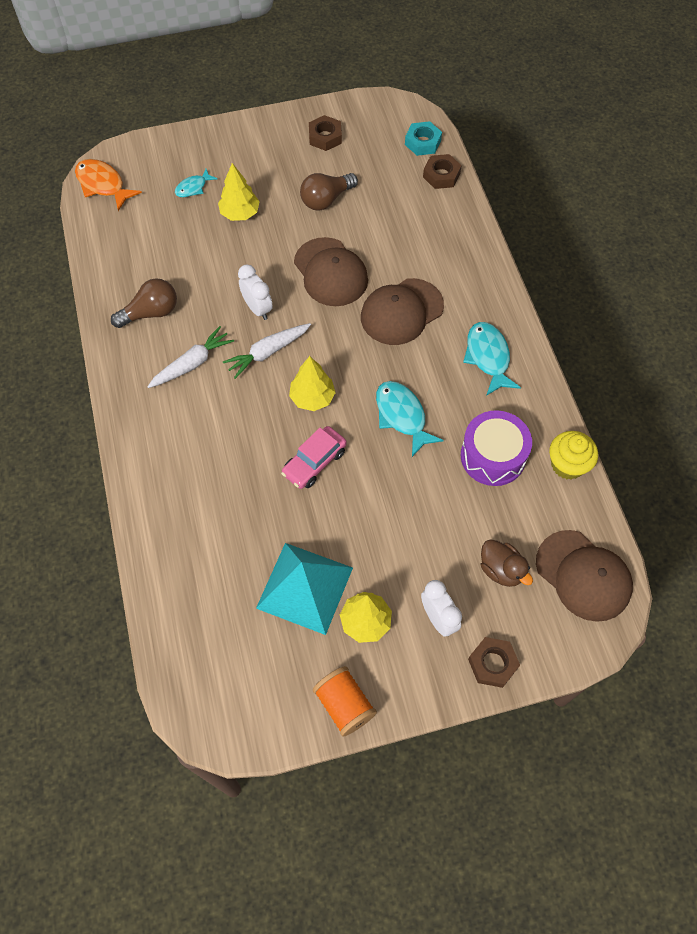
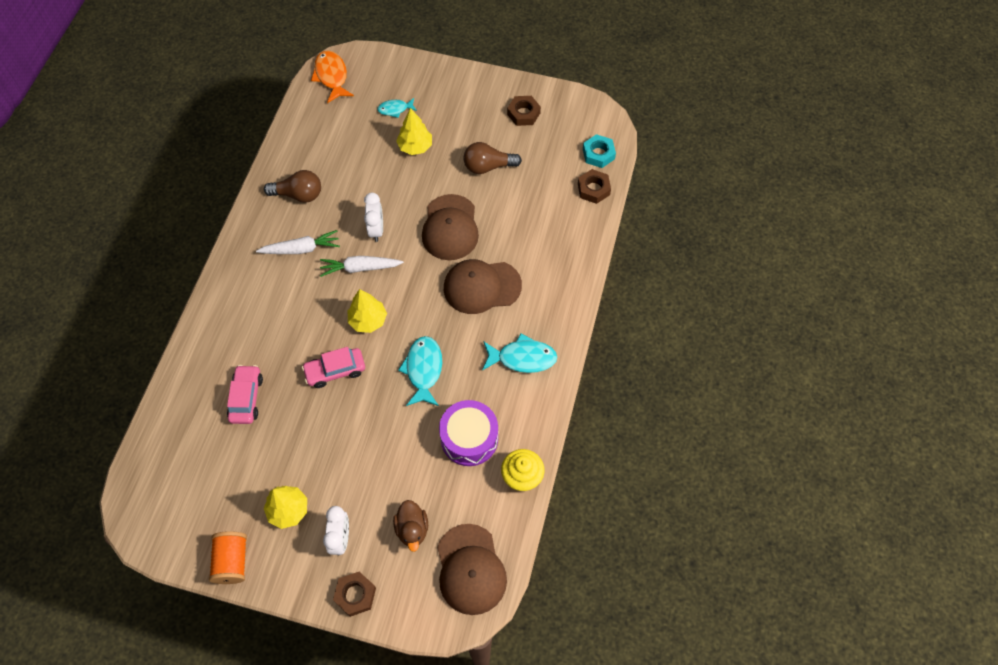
camera: 30 degrees right, 0 degrees up
turquoise pyramid [256,543,353,635] -> none
turquoise fish [463,322,521,396] -> turquoise fish turned 75 degrees clockwise [482,333,557,373]
none -> pink car [227,365,263,424]

